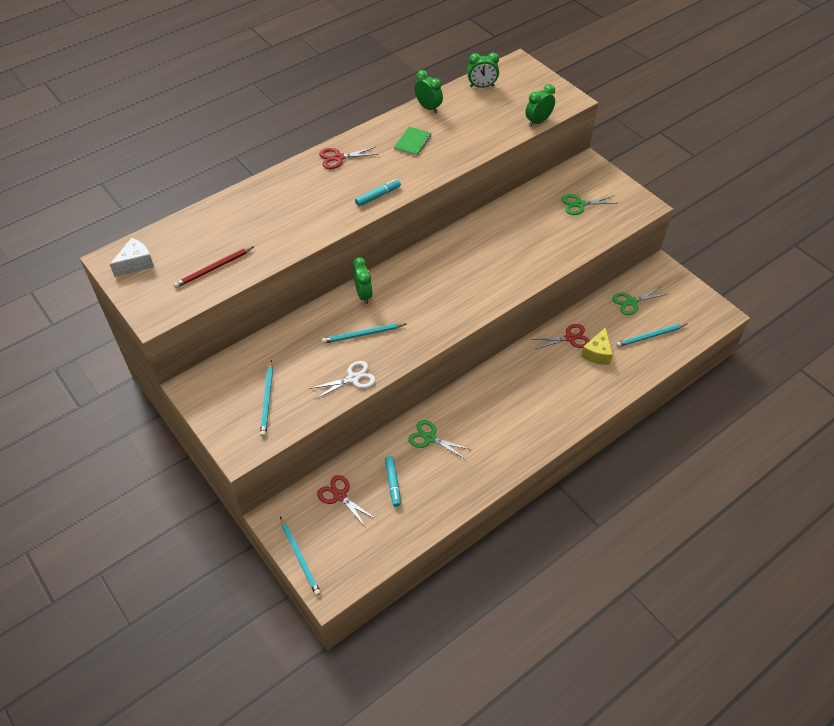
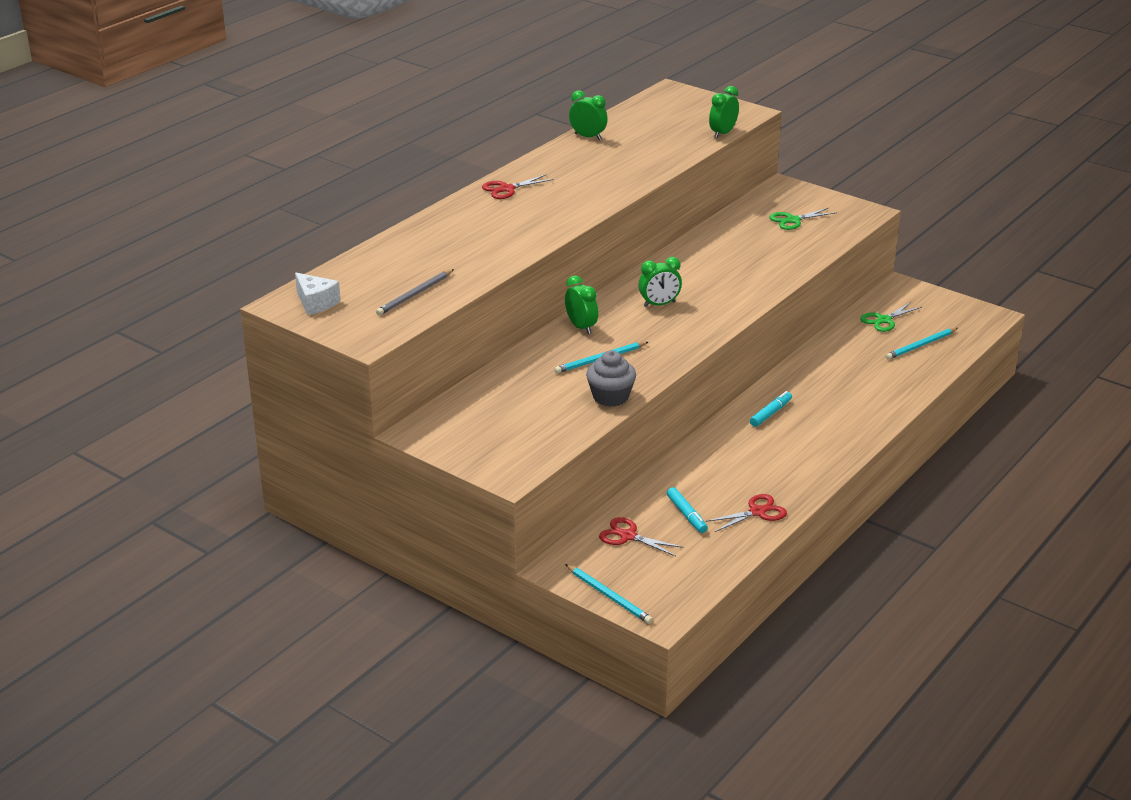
camera: 15 degrees left, 20 degrees down
white cheese [110,238,154,277] -> white cheese turned 105 degrees clockwise [295,273,341,315]
red pencil [173,246,254,288] -> grey pencil [376,269,454,315]
turquoise pencil [260,360,273,437] -> none
white scissors [309,361,376,399] -> grey cupcake [586,350,636,407]
turquoise marker [355,179,401,206] -> turquoise marker moved to [750,391,792,427]
green notebook [394,127,431,156] -> none
green scissors [408,420,469,459] -> none
green clock [467,52,499,88] -> green clock moved to [639,257,682,307]
red scissors [532,324,590,349] -> red scissors moved to [706,494,787,532]
yellow cheese [581,327,613,365] -> none

